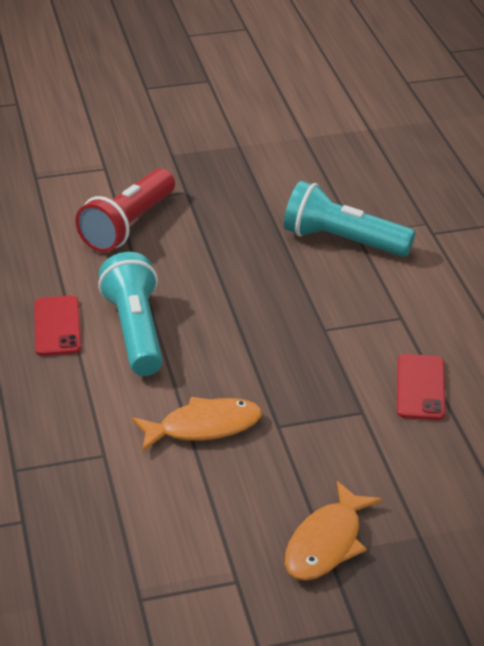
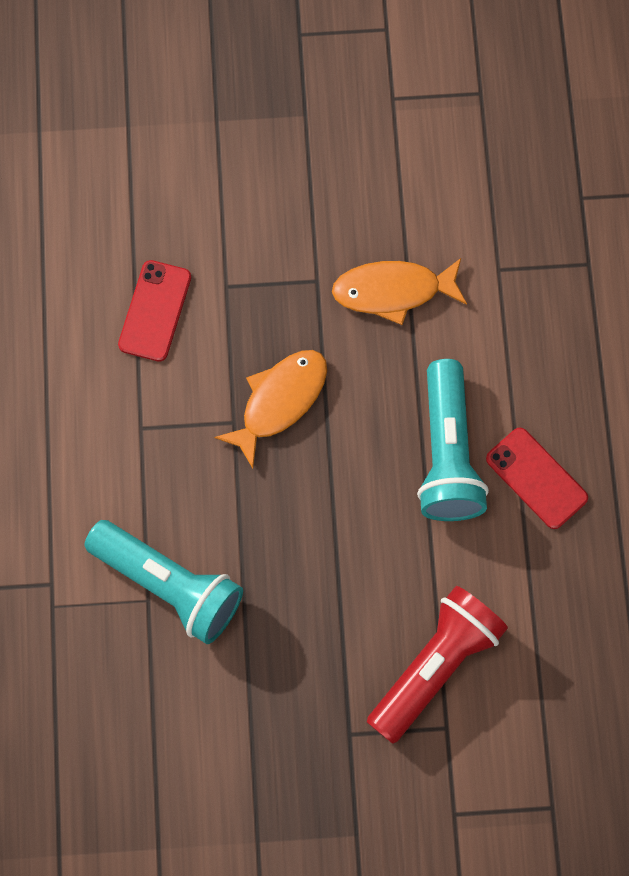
camera: 170 degrees left, 35 degrees up
red phone [34,295,81,356] -> red phone turned 45 degrees counterclockwise [486,428,588,529]
orange fish [285,481,382,580] -> orange fish moved to [214,350,327,469]

